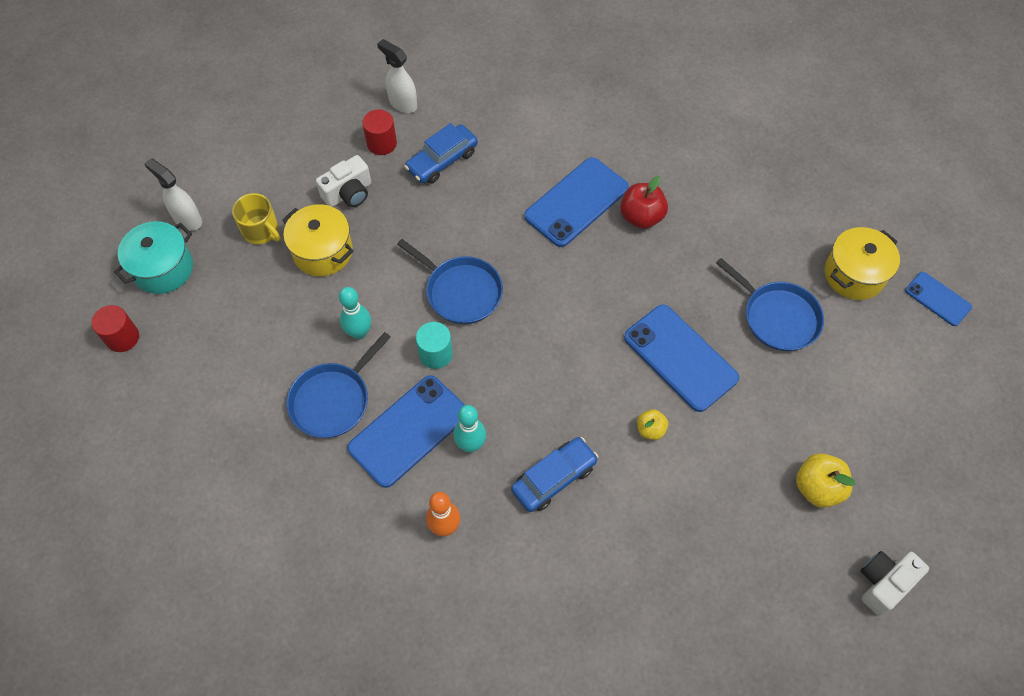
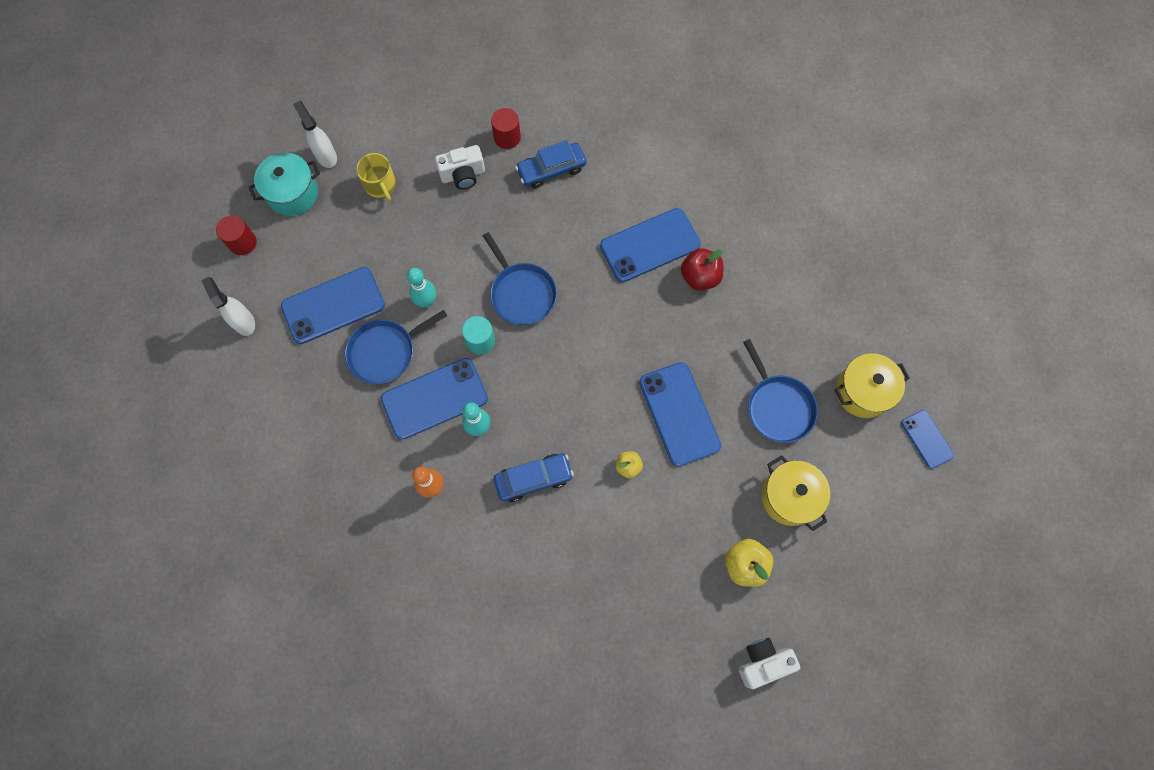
camera: 20 degrees right, 10 degrees up
yellow pot [282,204,353,276] -> yellow pot moved to [761,455,830,531]
white spray bottle [377,39,417,113] -> white spray bottle moved to [201,277,255,336]
none -> blue phone [281,267,385,344]

